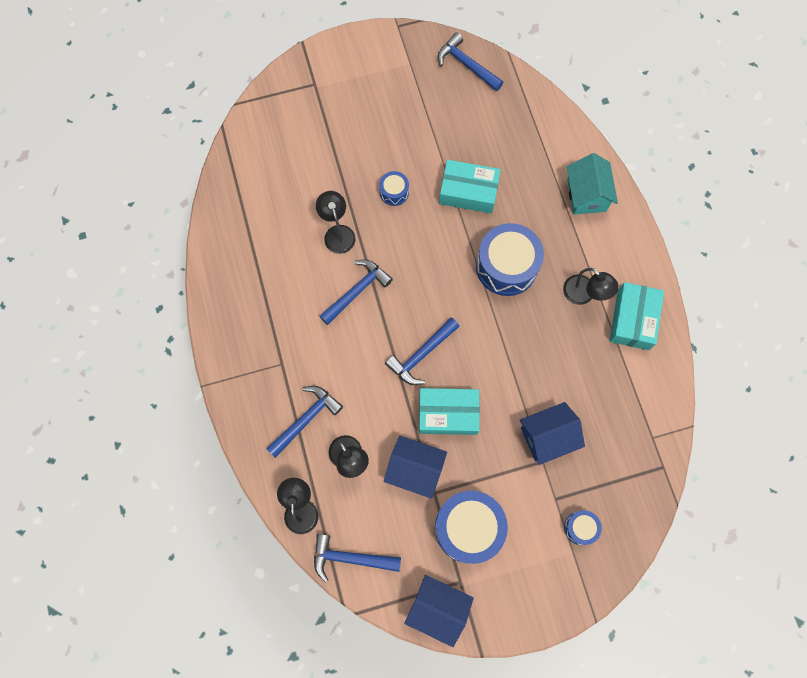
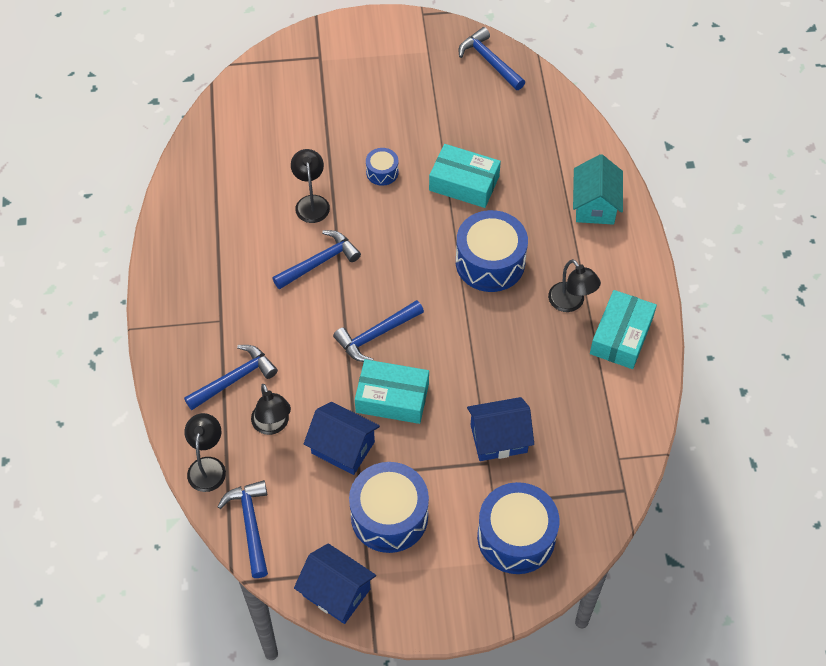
camera: 10 degrees right, 15 degrees down
blue hammer [314,534,401,582] -> blue hammer turned 60 degrees clockwise [217,480,268,578]
blue drum [564,510,602,545] -> blue drum [477,482,560,574], size x2.06

